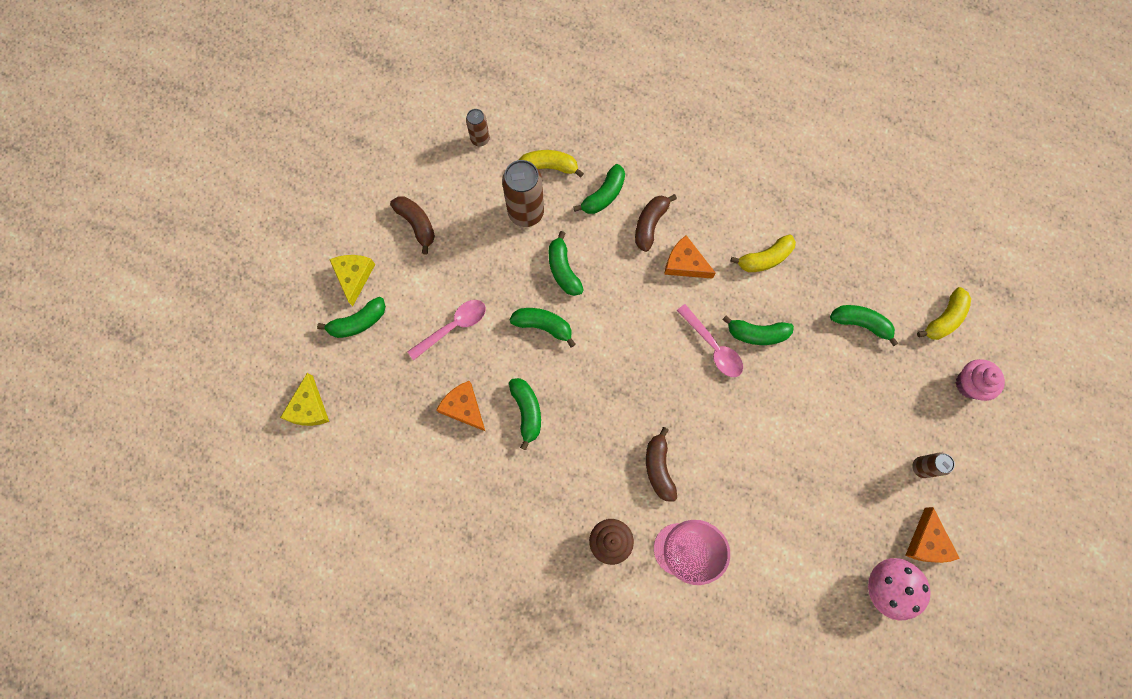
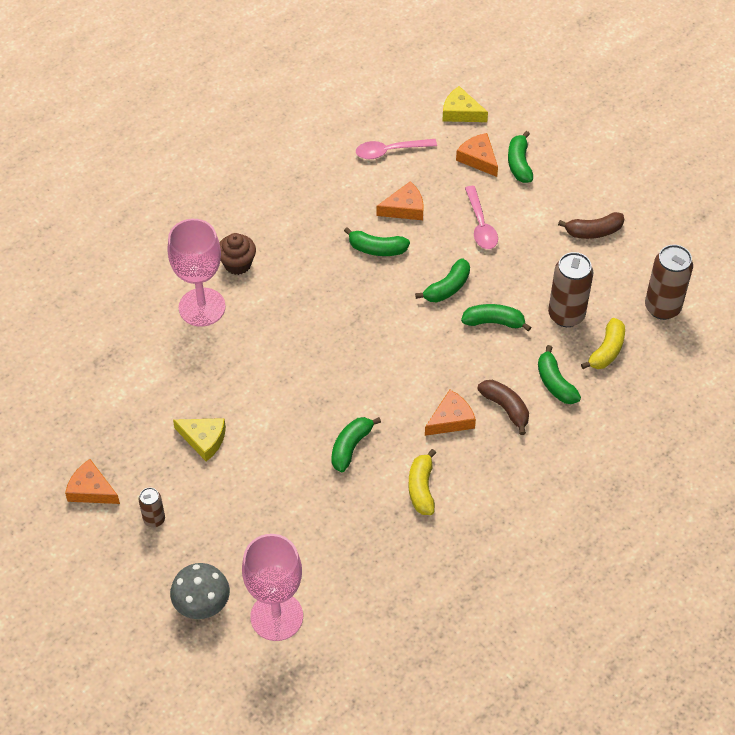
camera: 115 degrees right, 20 degrees down
yellow cheese [329,255,375,306] -> yellow cheese moved to [173,418,226,461]
brown can [466,109,490,146] -> brown can [645,245,693,320], size x1.84
brown banana [646,427,677,502] -> none
pink spoon [677,304,743,377] -> pink spoon moved to [356,139,437,159]
green banana [830,305,899,347] -> none
pink mushroom [868,558,931,620] -> none
yellow banana [917,287,971,340] -> pink goblet [242,534,303,641]
pink cupcake [956,359,1005,401] -> grey mushroom [170,563,230,619]
none -> orange cheese [456,133,498,177]

